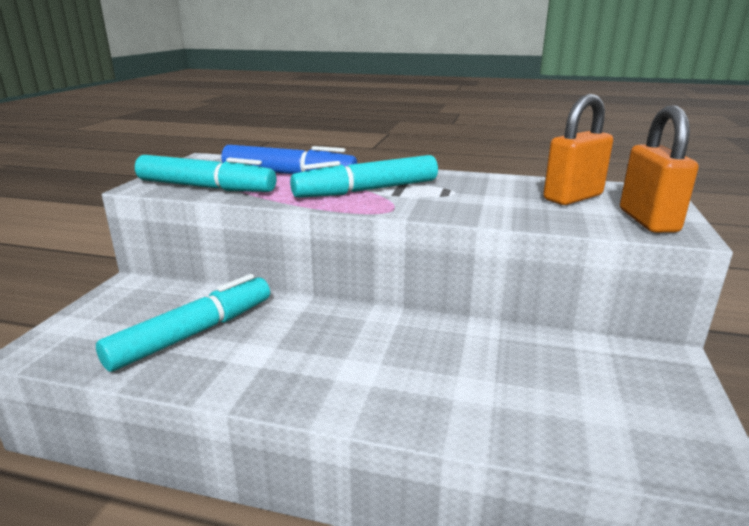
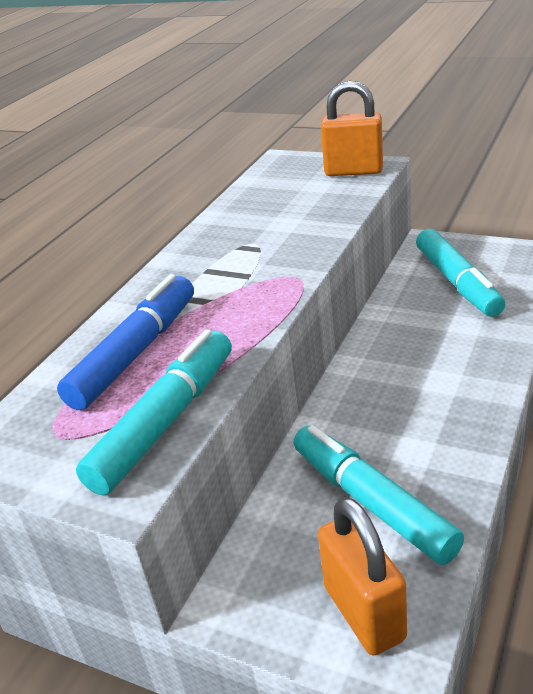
camera: 75 degrees left, 10 degrees up
turquoise marker [290,155,438,198] -> turquoise marker moved to [416,229,505,317]
orange padlock [543,94,613,205] -> orange padlock moved to [318,497,407,656]

